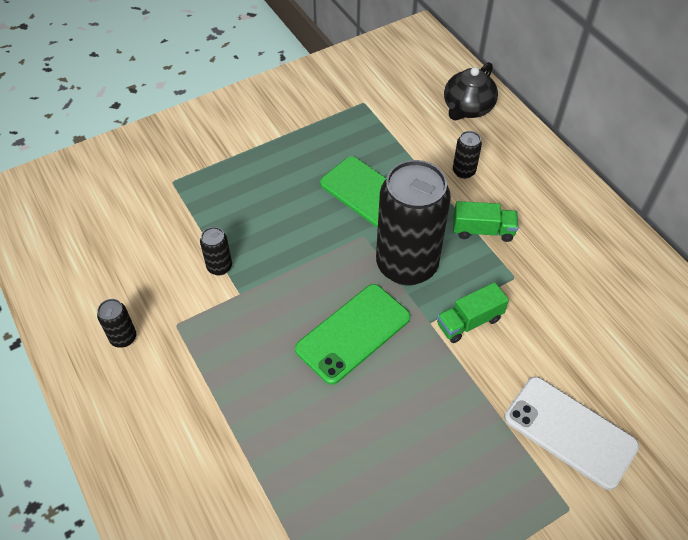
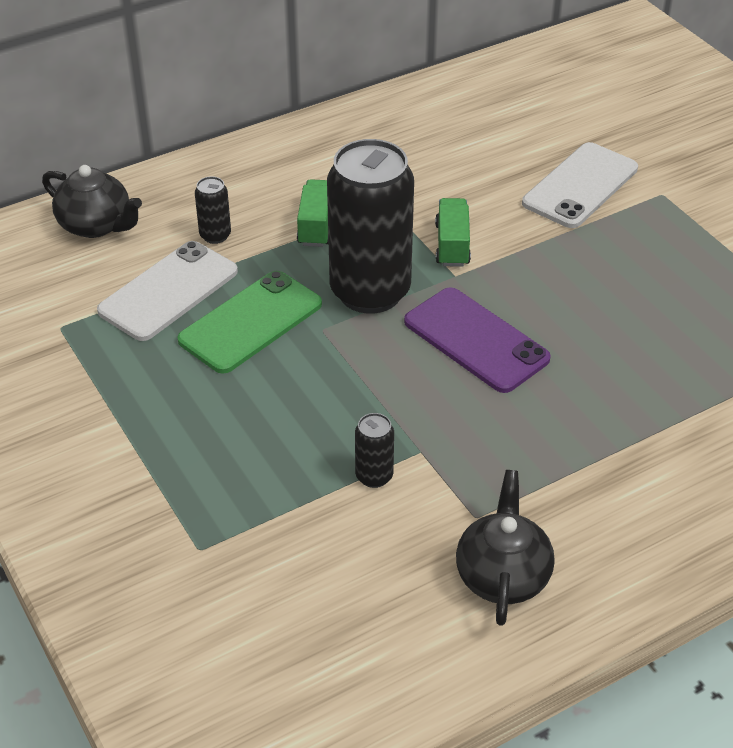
camera: 90 degrees left, 10 degrees down
black can [97,299,136,348] -> black teapot [456,470,555,626]
green phone [295,284,411,385] -> purple phone [404,287,551,393]
green truck [437,282,509,343] -> green truck turned 150 degrees counterclockwise [435,198,471,267]
none -> white phone [97,241,238,341]

